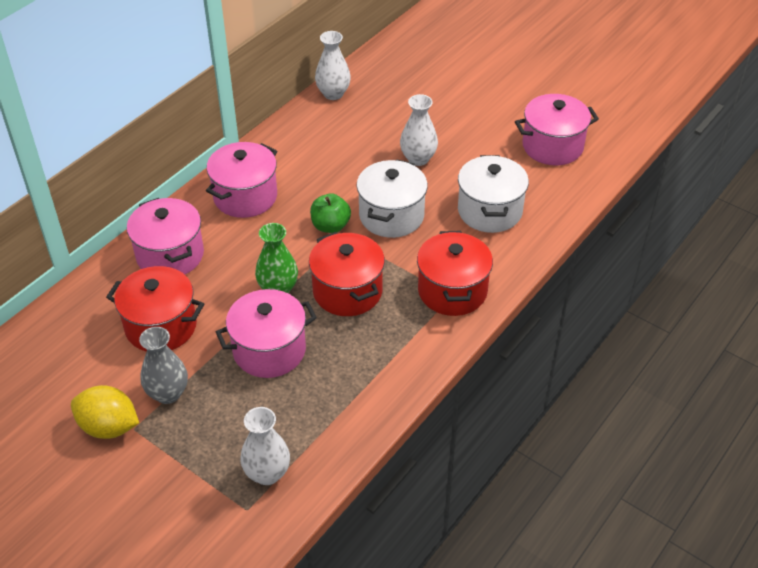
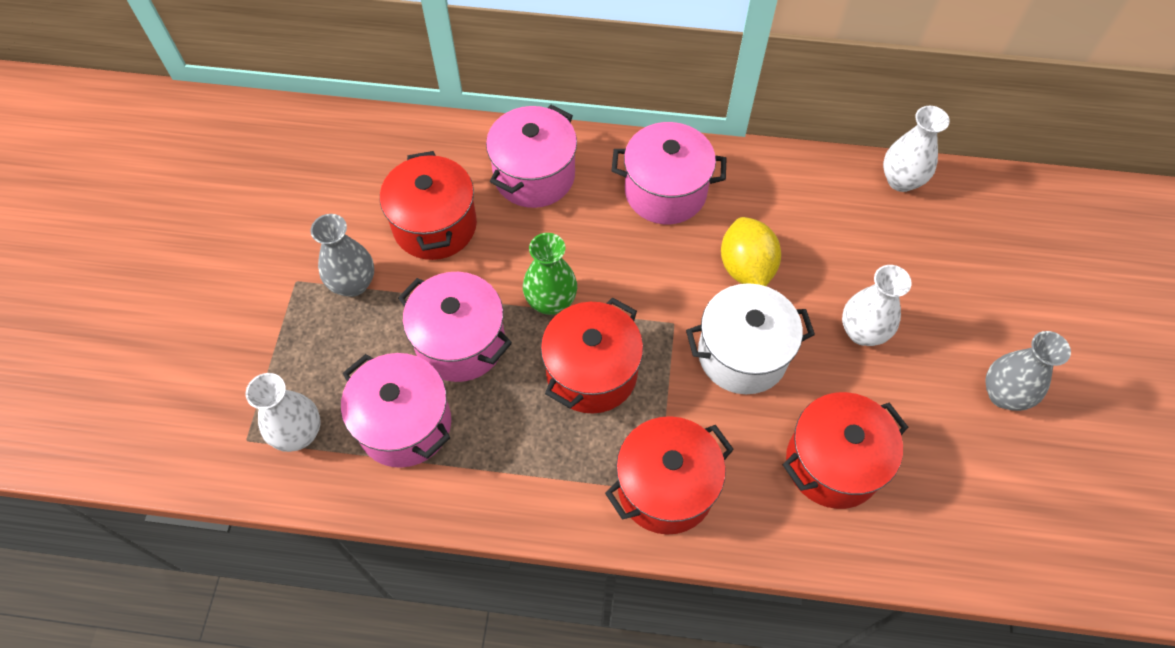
camera: 60 degrees right, 15 degrees up
yellow lemon [71,385,139,439] -> yellow lemon moved to [721,217,781,286]
green apple [310,193,351,233] -> none
white pot [458,155,529,233] -> red pot [783,392,908,509]
pink pot [515,94,599,165] -> pink pot moved to [341,353,451,468]
none -> grey vase [985,331,1071,411]

